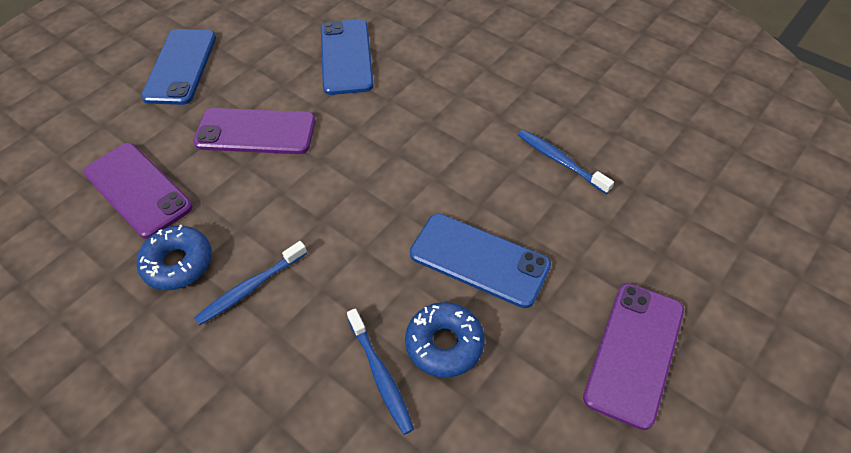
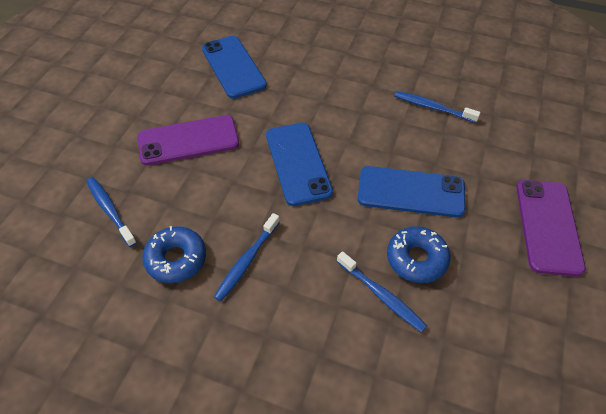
camera: 20 degrees left, 0 degrees up
purple phone [84,143,193,239] -> blue toothbrush [86,177,137,247]
blue phone [141,29,216,105] -> blue phone moved to [266,123,333,206]

